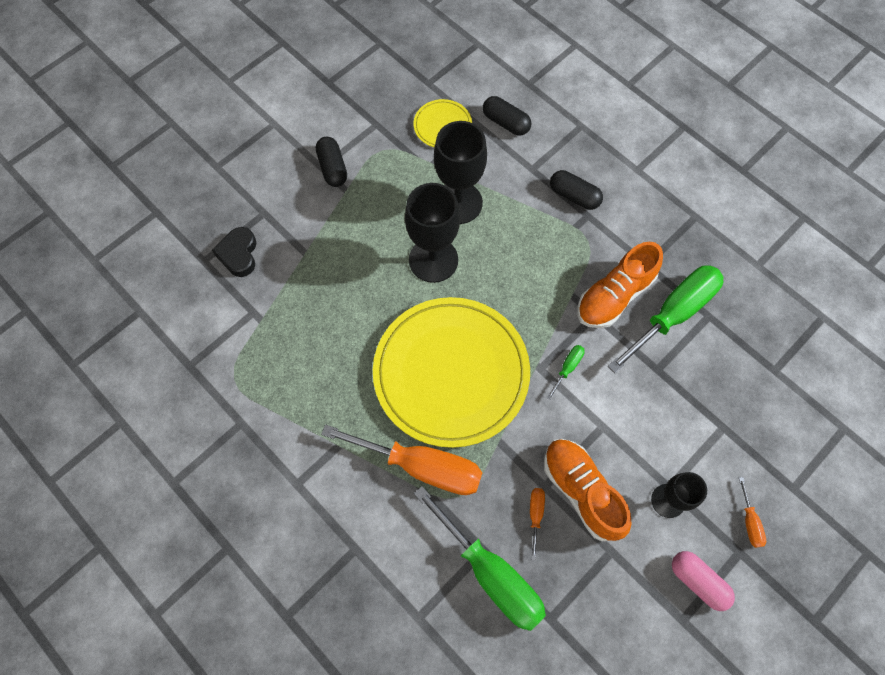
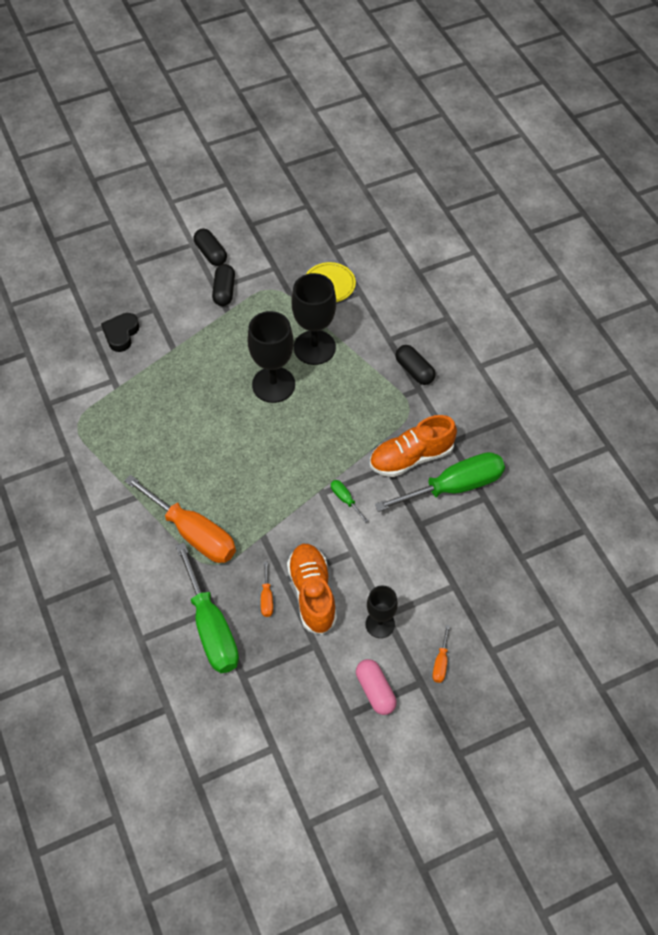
camera: 20 degrees right, 10 degrees down
yellow plate [373,297,530,448] -> none
black capsule [483,96,531,136] -> black capsule moved to [194,228,227,266]
orange screwdriver [530,488,545,560] -> orange screwdriver turned 150 degrees clockwise [261,562,273,617]
green screwdriver [547,345,585,399] -> green screwdriver turned 90 degrees counterclockwise [331,480,369,523]

